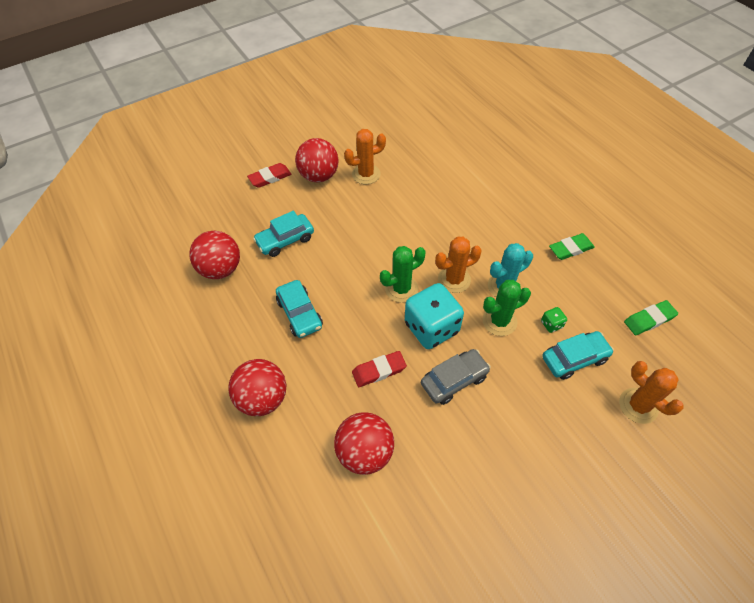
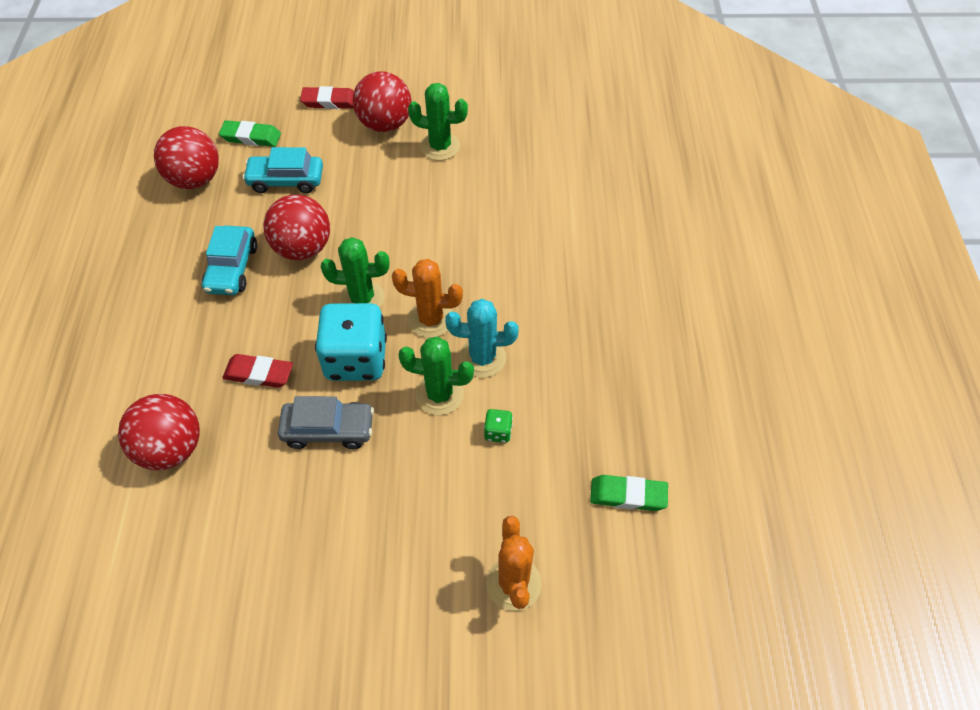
camera: 30 degrees right, 0 degrees up
red ball [228,359,286,416] -> red ball moved to [263,195,330,260]
orange cactus [344,129,386,184] -> green cactus [408,83,468,161]
turquoise car [542,331,614,380] -> none
green eraser [549,233,595,260] -> green eraser moved to [219,120,281,147]

